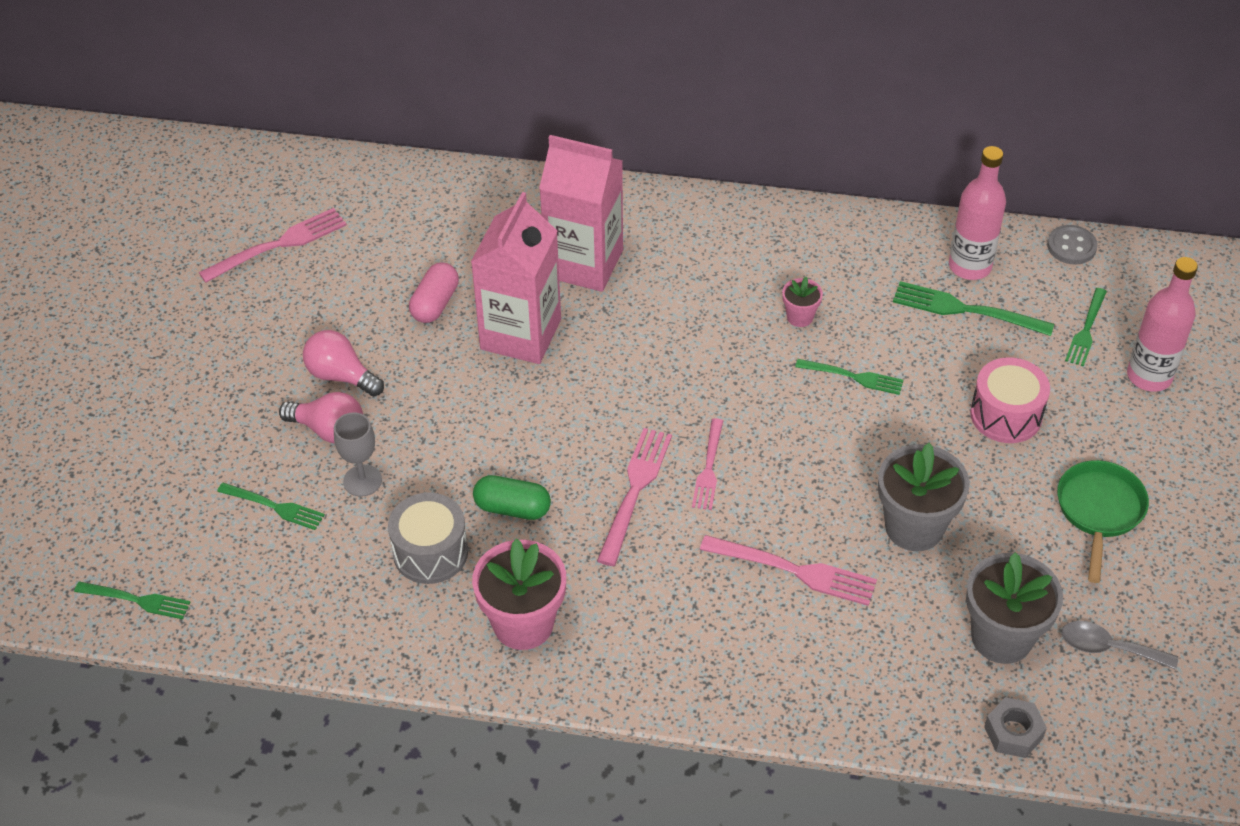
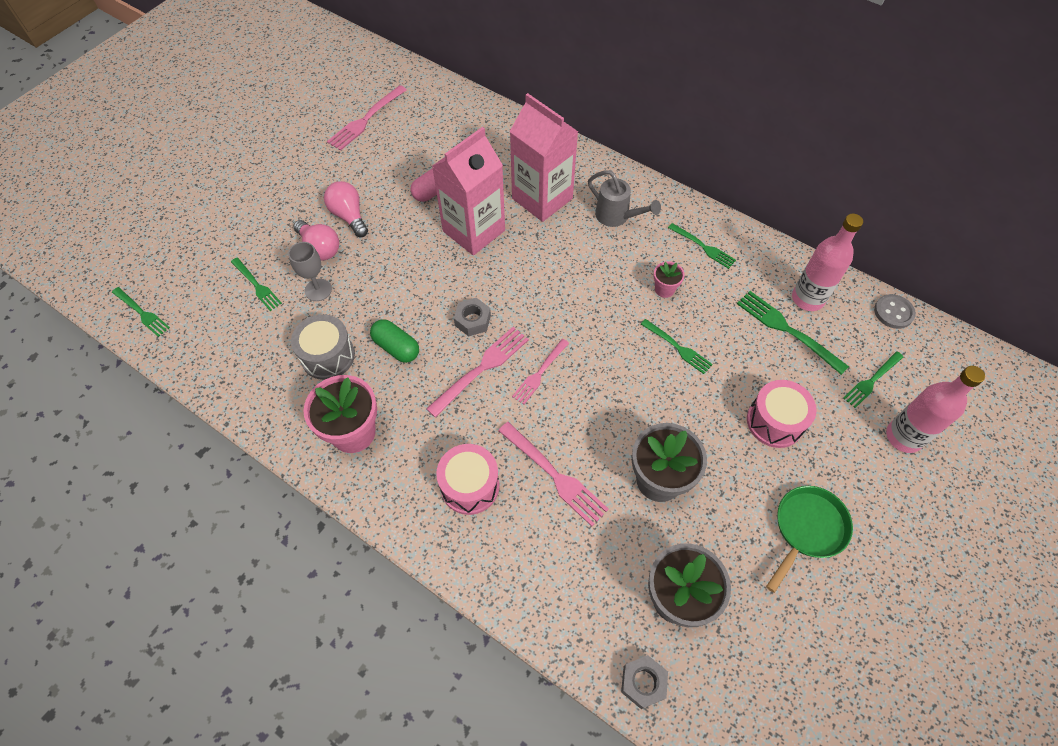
camera: 25 degrees right, 10 degrees up
pink fork [199,208,347,283] -> pink fork turned 135 degrees clockwise [327,85,407,151]
grey spoon [1062,621,1178,670] -> none
none -> pink drum [436,444,499,515]
none -> grey nut [454,298,491,336]
none -> grey watering can [588,170,661,227]
none -> green fork [668,223,736,269]

